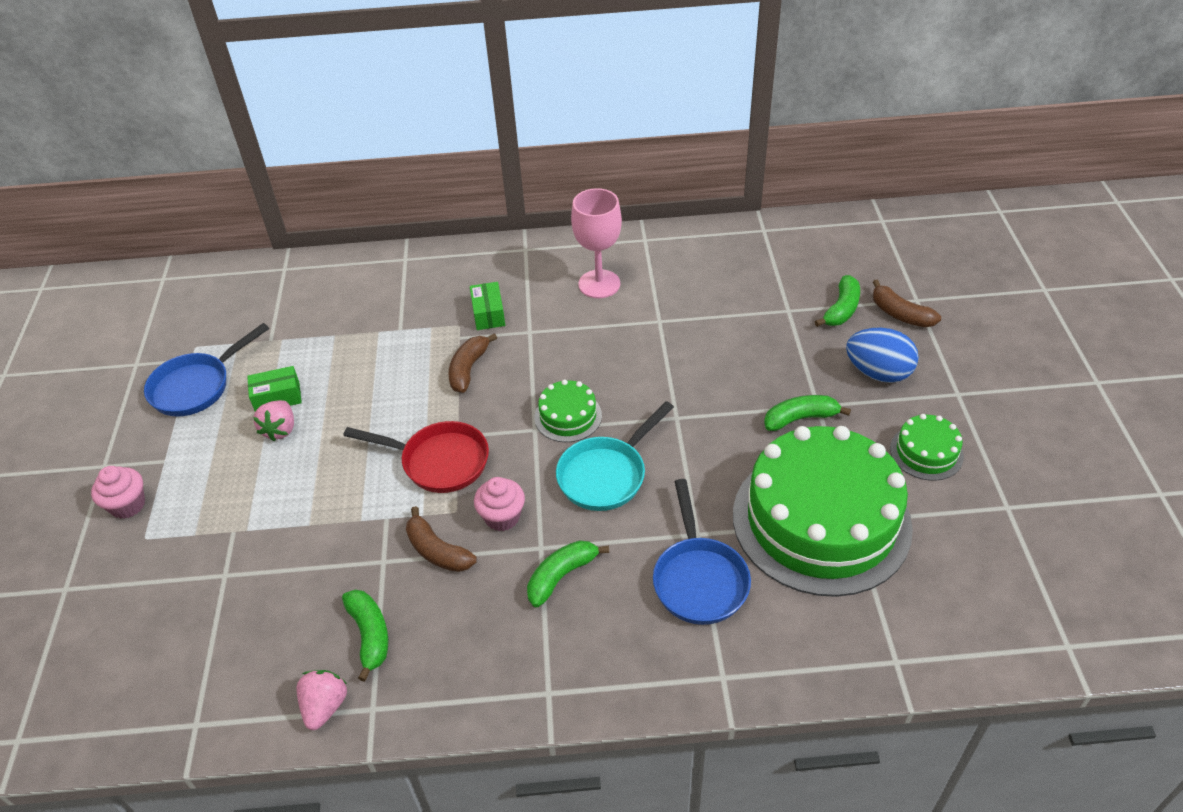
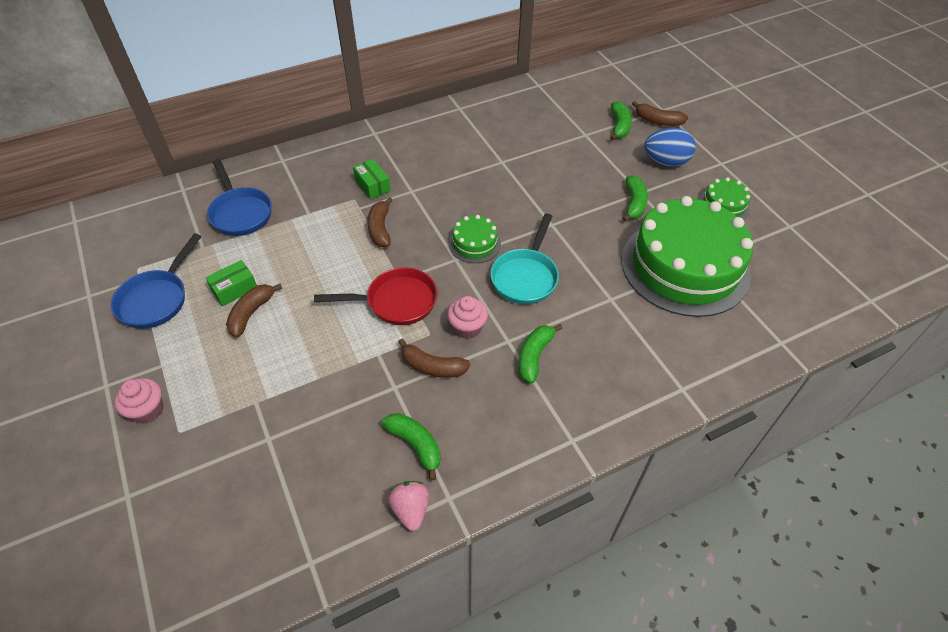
camera: 25 degrees left, 5 degrees up
pink strawberry [253,400,294,441] -> brown banana [226,284,282,338]
pink goblet [571,188,622,298] -> none
blue pan [653,479,751,625] -> blue pan moved to [207,159,272,236]
green banana [764,395,851,431] -> green banana turned 135 degrees clockwise [622,175,648,222]

